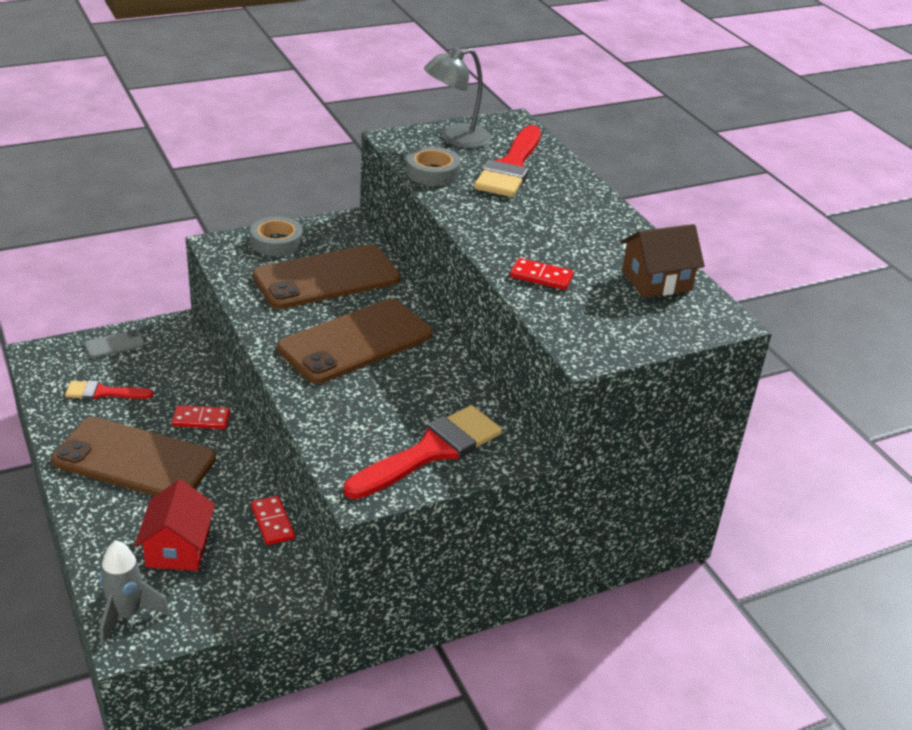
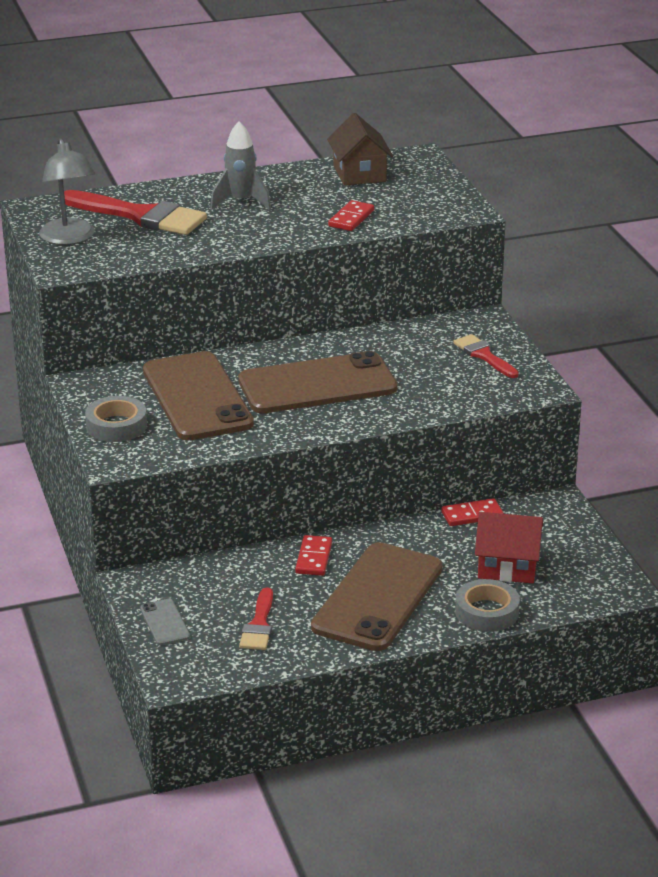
camera: 80 degrees left, 5 degrees down
grey rocket [99,540,170,646] -> grey rocket moved to [210,121,271,210]
brown phone [277,299,433,384] -> brown phone turned 75 degrees counterclockwise [238,351,398,413]
red brush [344,405,502,499] -> red brush [453,334,519,378], size x0.55
grey tape [406,146,461,186] -> grey tape moved to [455,579,520,632]

